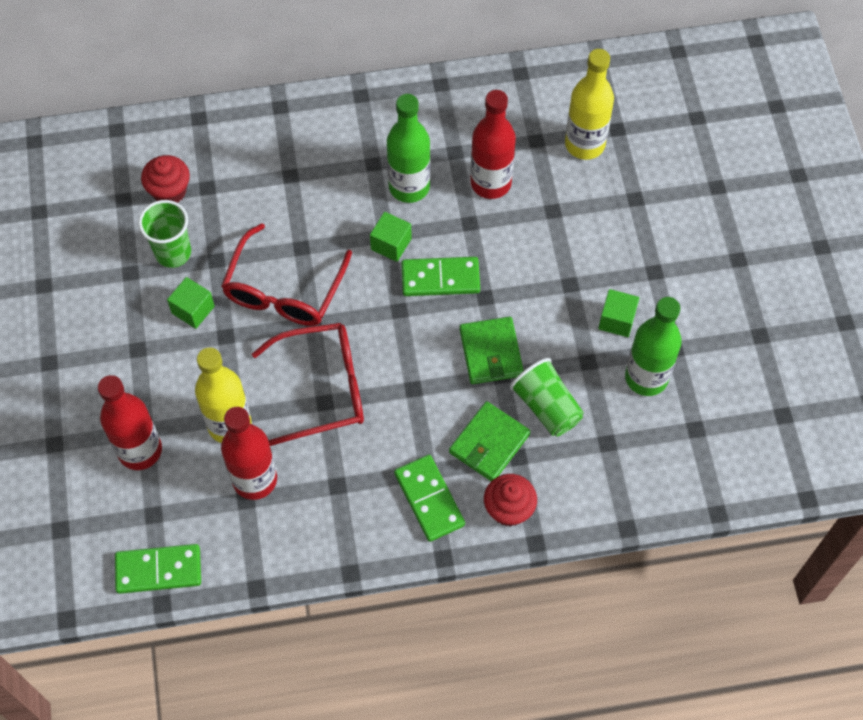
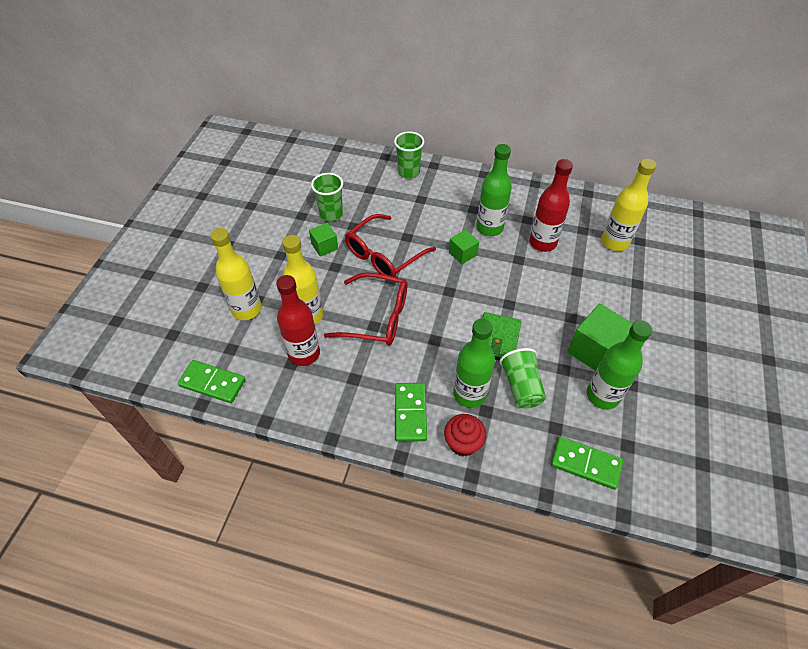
camera: 25 degrees right, 10 degrees down
red bottle [98,375,162,470] -> yellow bottle [210,228,262,320]
red cupcake [141,155,190,203] -> none
green domino [401,257,480,296] -> green domino moved to [551,436,623,490]
green wallet [449,401,530,481] -> green bottle [453,318,495,408]
green cube [598,289,639,337] -> green cube [567,303,633,371], size x1.80
none -> green cup [394,131,424,179]

